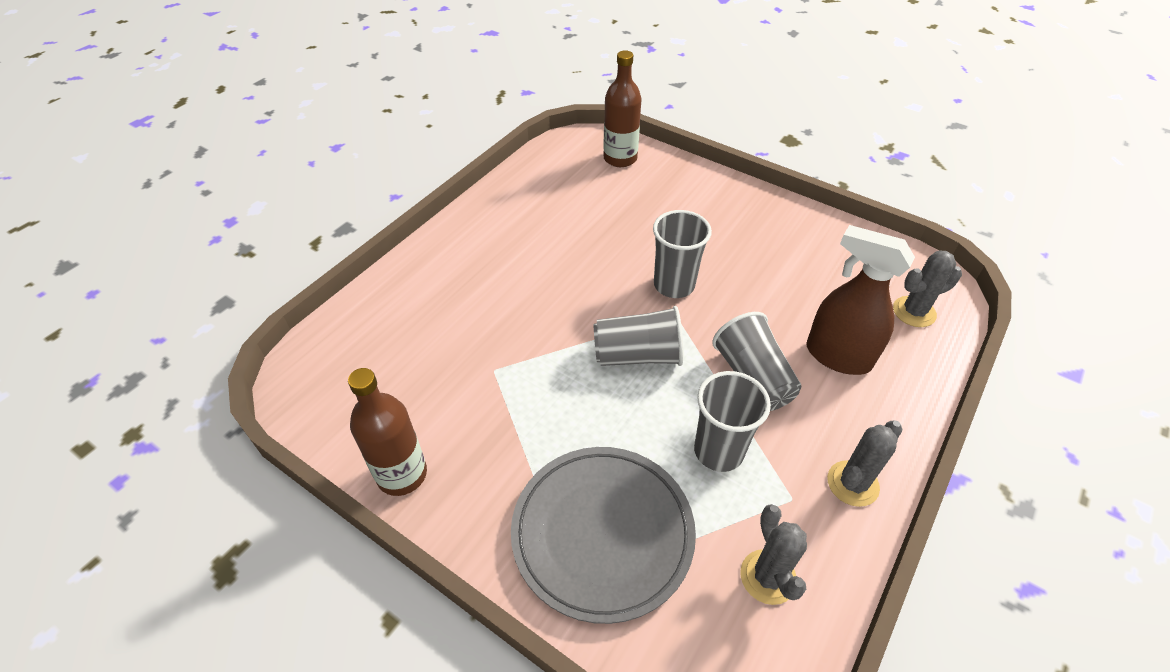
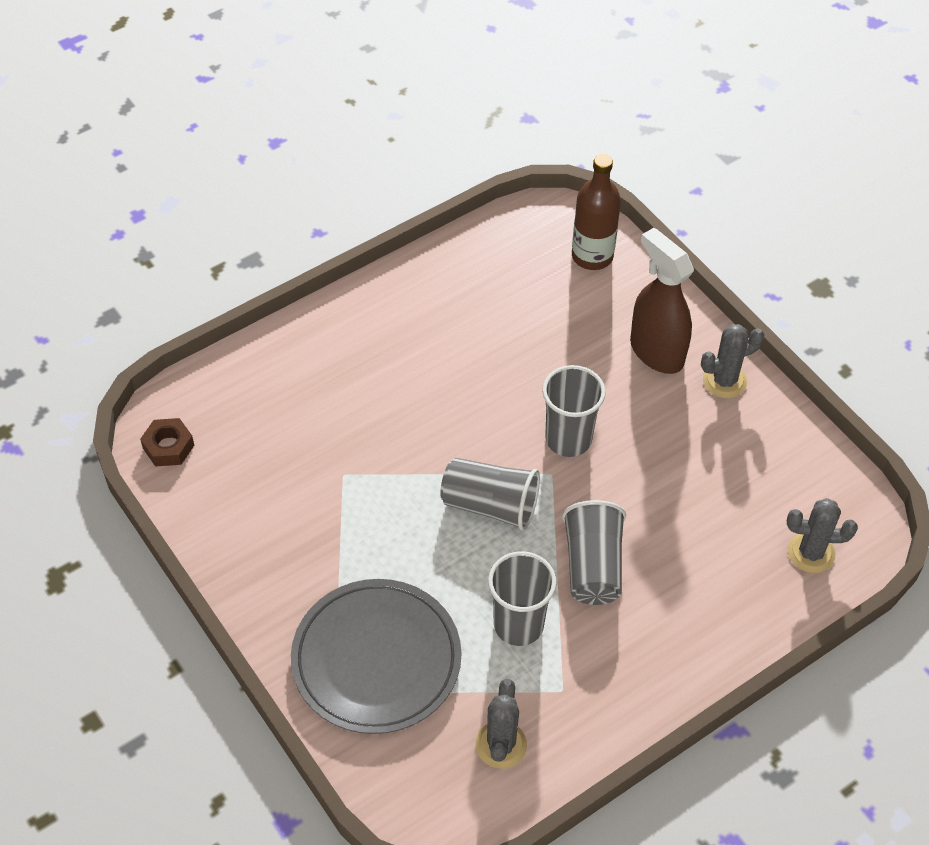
camera: 20 degrees right, 5 degrees up
brown bottle [348,368,427,496] -> none
brown spray bottle [806,225,915,375] -> brown spray bottle moved to [630,228,694,374]
grey cactus [827,421,902,507] -> grey cactus moved to [701,324,764,398]
none -> brown nut [140,418,194,466]

